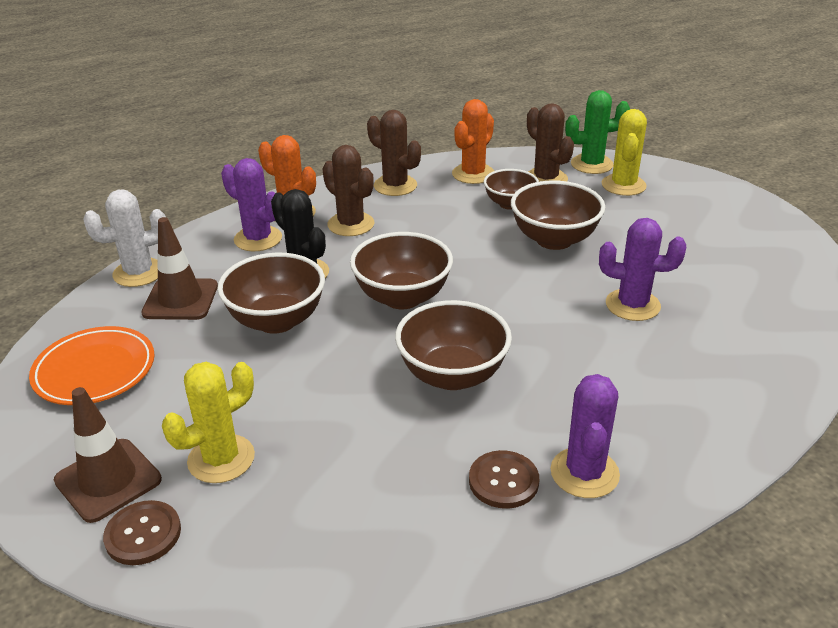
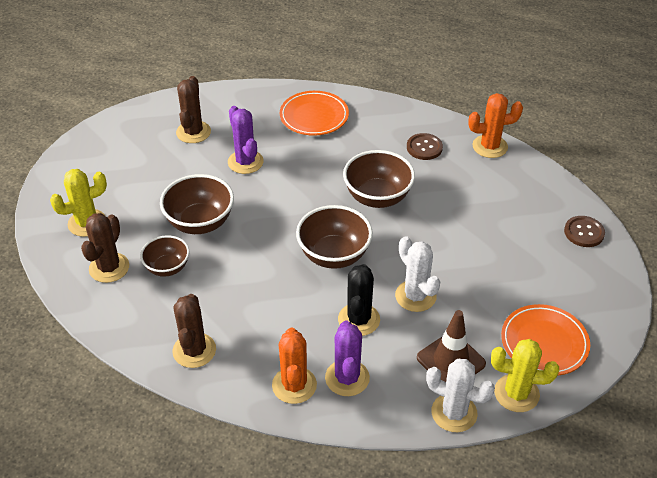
camera: 130 degrees left, 10 degrees up
brown traffic cone [54,387,162,523] -> none
yellow cactus [162,362,255,483] -> yellow cactus moved to [491,339,559,412]
brown bowl [217,252,325,334] -> white cactus [395,236,440,312]
brown cactus [322,145,374,236] -> brown cactus moved to [176,76,211,143]
orange cactus [452,99,494,184] -> orange cactus moved to [468,93,523,158]
purple cactus [551,374,620,498] -> none
green cactus [565,90,630,174] -> none
none -> orange plate [280,91,349,136]

